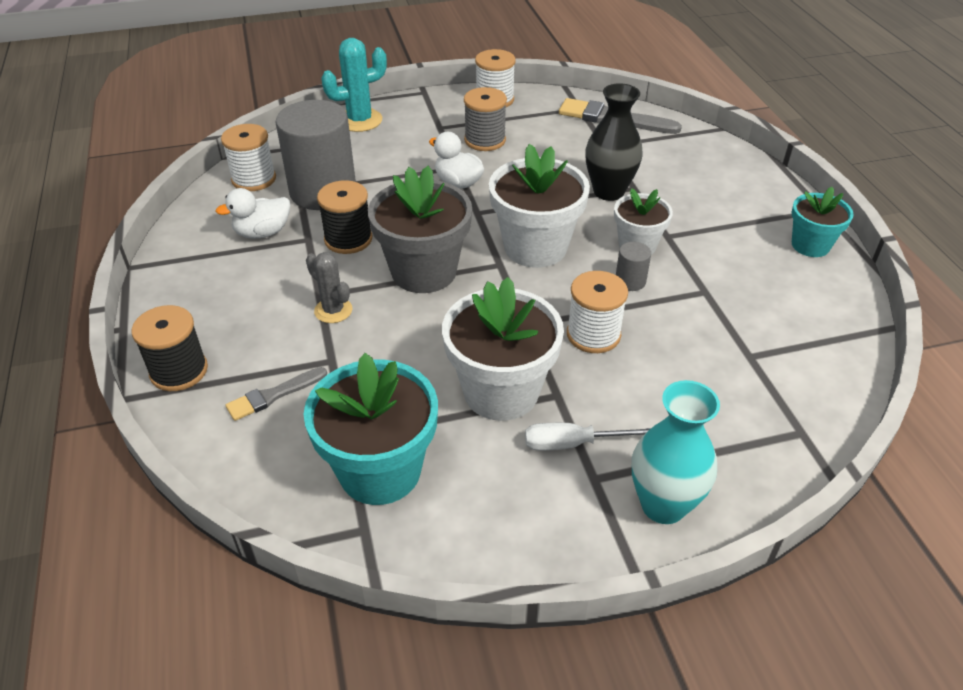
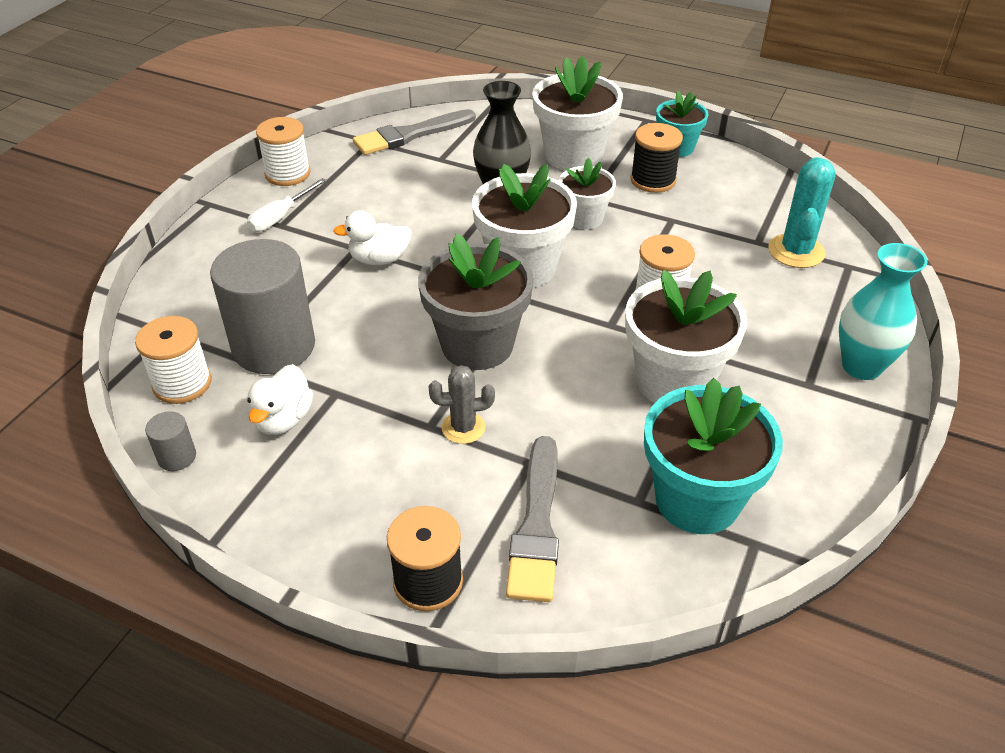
camera: 50 degrees left, 0 degrees up
grey brush [225,367,327,421] -> grey brush [506,436,559,602], size x1.69
black spool [317,180,372,254] -> black spool moved to [631,123,683,193]
turquoise cactus [321,38,387,132] -> turquoise cactus moved to [768,157,836,268]
grey spool [464,87,507,151] -> none
white screwdriver [525,423,651,451] -> white screwdriver moved to [247,178,327,232]
grey cylinder [616,242,651,291] -> grey cylinder moved to [145,411,196,471]
none -> white flower pot [532,56,623,171]

